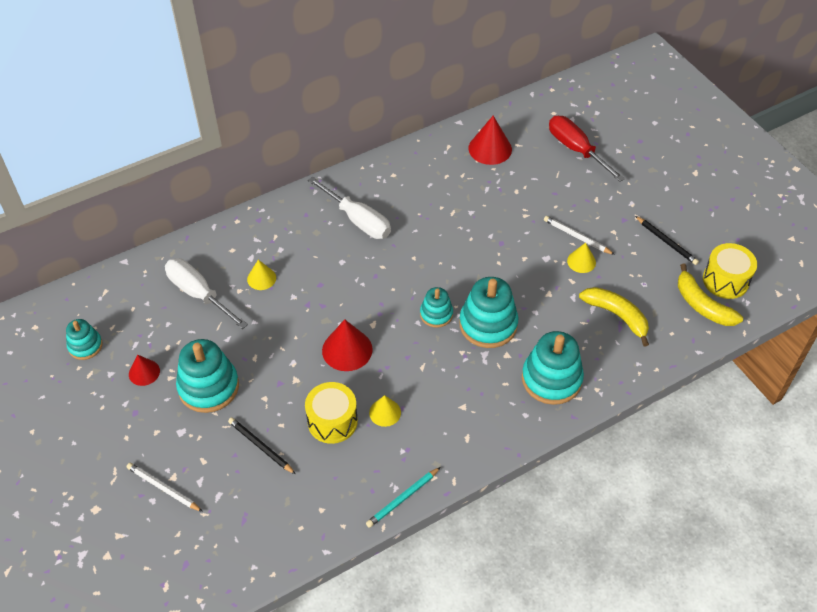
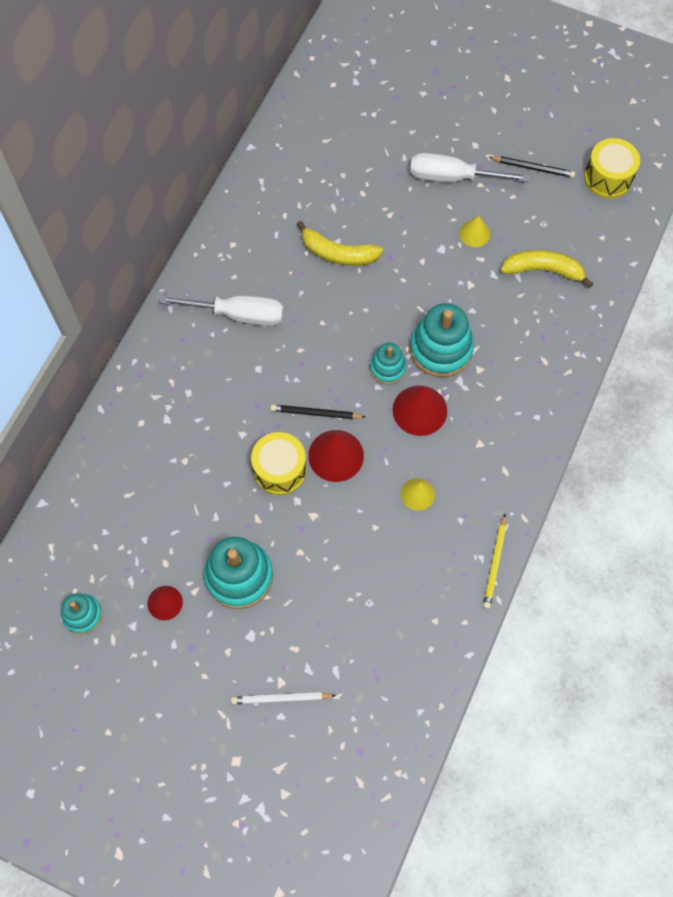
camera: 35 degrees left, 15 degrees up
white screwdriver [165,258,248,329] -> white screwdriver moved to [410,153,529,182]
black pencil [228,417,296,474] -> black pencil moved to [270,404,365,419]
yellow cone [247,260,276,290] -> none
yellow drum [305,382,358,444] -> yellow drum moved to [251,432,307,495]
turquoise pencil [366,467,441,528] -> yellow pencil [483,513,506,609]
red cone [468,116,512,165] -> red cone moved to [393,386,447,436]
turquoise stacking toy [522,331,584,405] -> none
white pencil [544,216,615,255] -> none
red screwdriver [549,116,625,182] -> none
yellow banana [678,263,743,326] -> yellow banana moved to [297,221,383,266]

